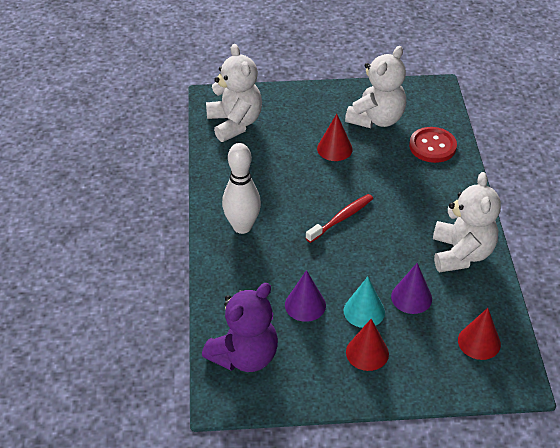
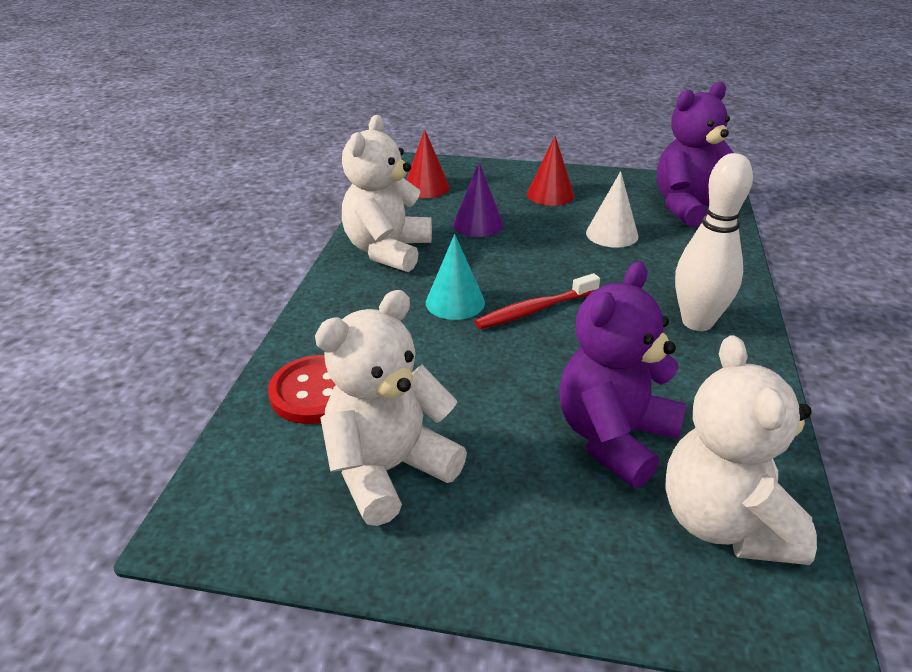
camera: 165 degrees left, 10 degrees down
purple cone [285,270,326,322] -> white cone [586,171,639,248]
red cone [317,114,353,161] -> none
turquoise cone [344,277,385,328] -> turquoise cone moved to [426,234,485,320]
none -> purple teddy bear [559,261,686,488]

